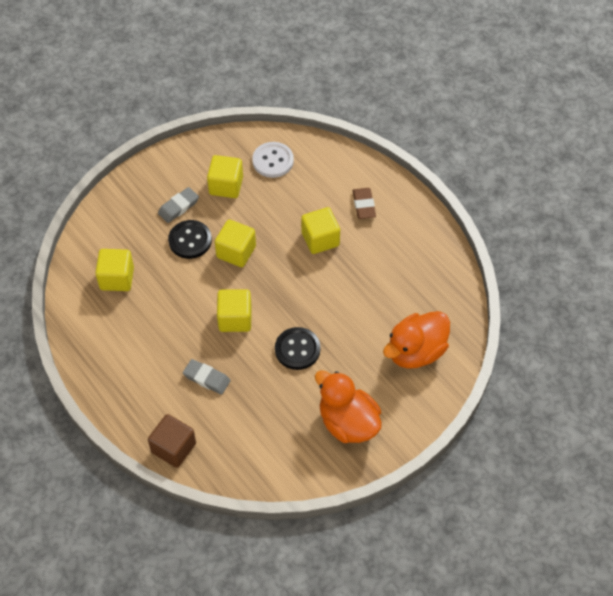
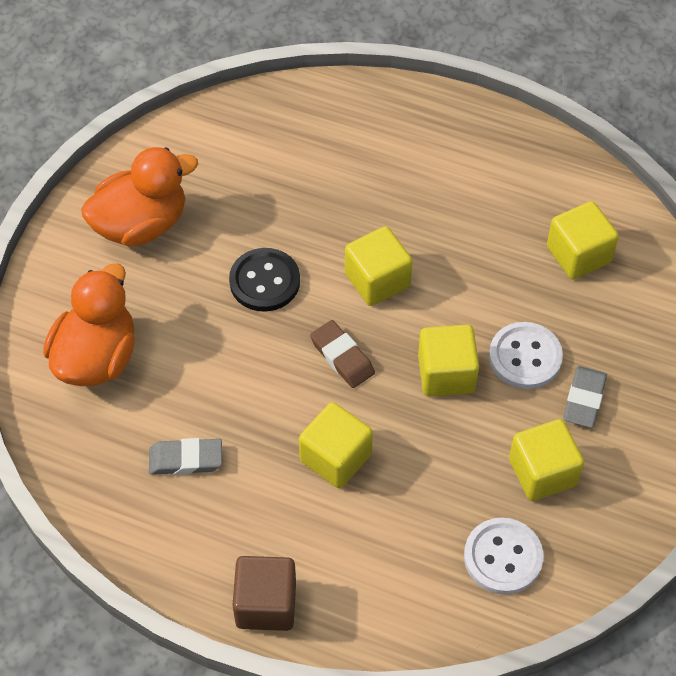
camera: 150 degrees right, 0 degrees up
brown cube [148,414,196,468] -> brown cube moved to [232,556,296,631]
black button [168,220,212,259] -> white button [489,322,563,389]
grey eraser [183,359,231,394] -> grey eraser moved to [149,438,222,475]
orange duck [315,370,382,443] -> orange duck turned 45 degrees counterclockwise [81,147,198,247]
brown eraser [353,188,376,219] -> brown eraser moved to [310,320,375,388]

